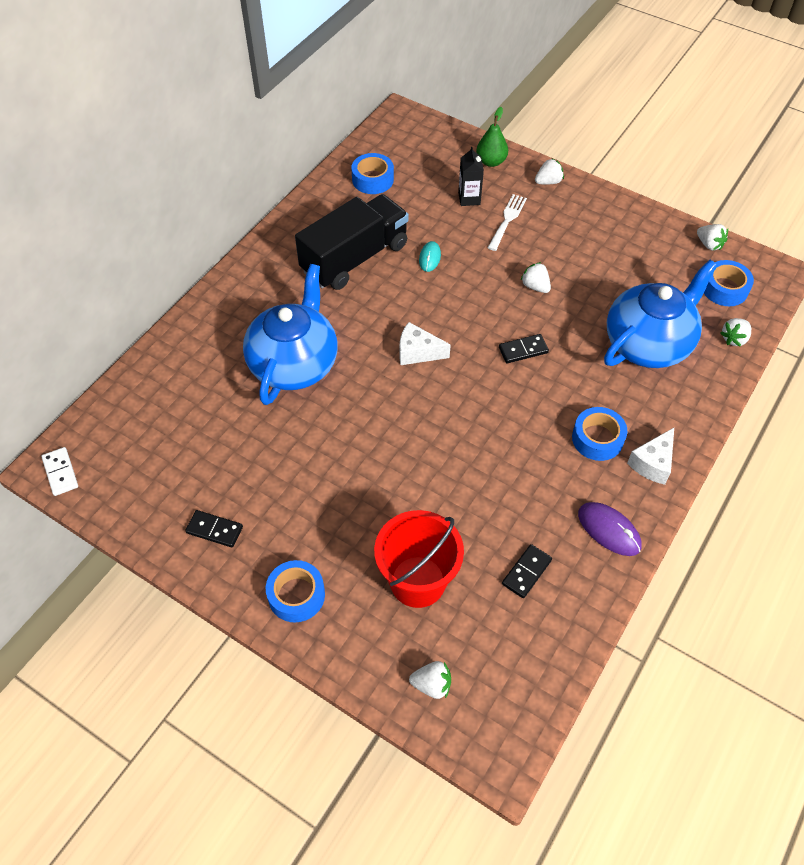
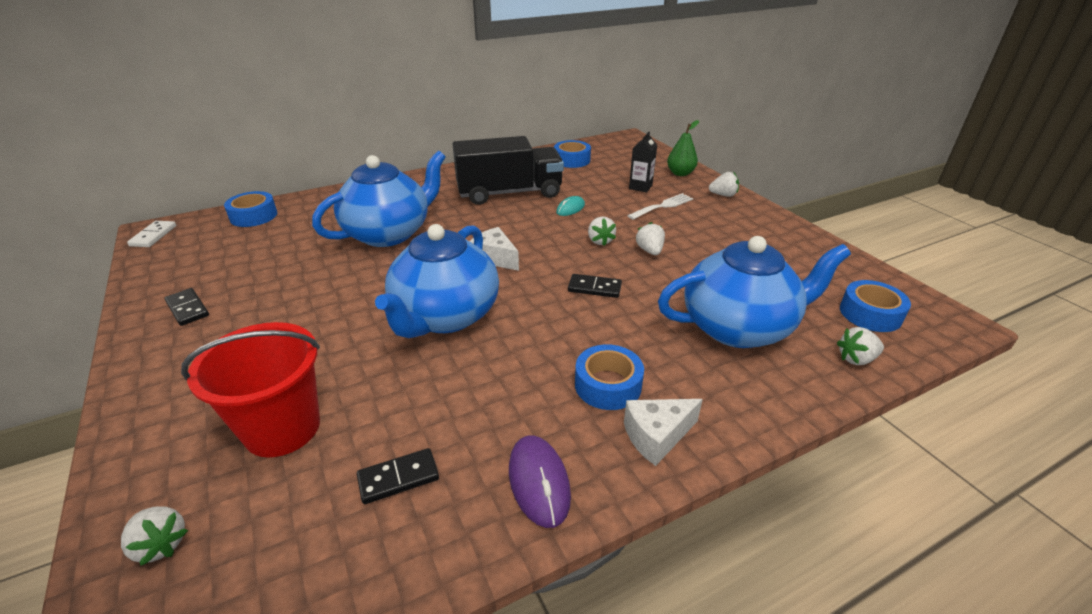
camera: 30 degrees right, 20 degrees down
blue tape [266,560,325,622] -> blue tape moved to [224,191,277,227]
white strawberry [697,224,728,250] -> white strawberry moved to [588,217,616,246]
none -> blue teapot [375,224,499,338]

